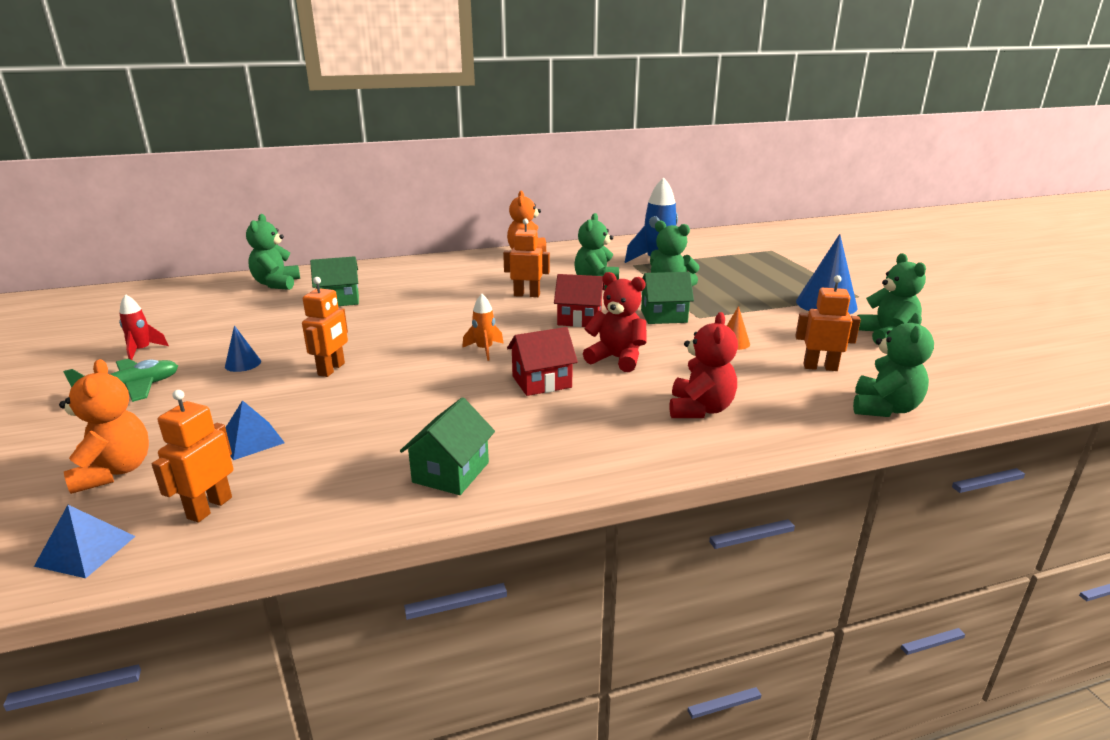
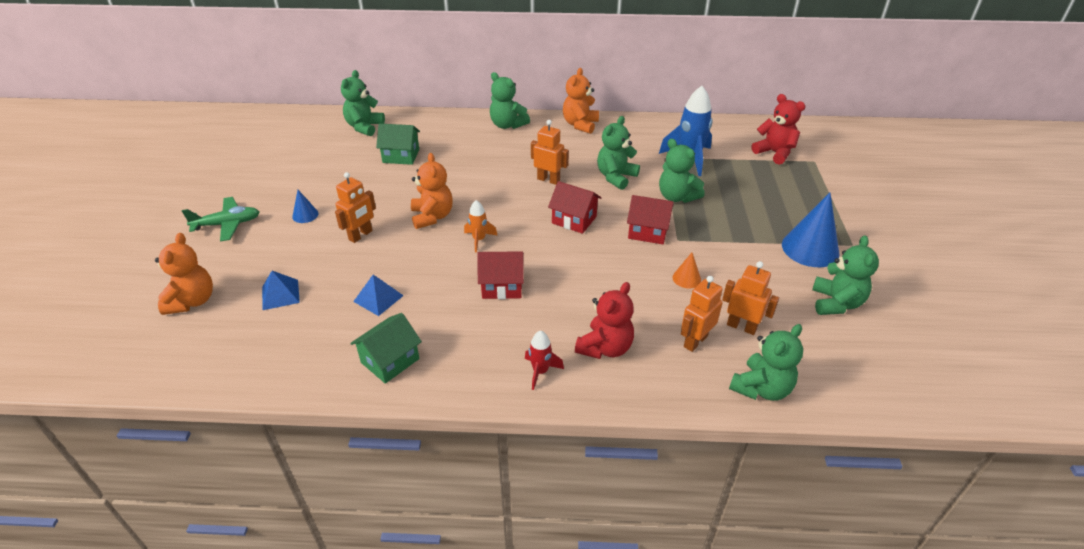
camera: 20 degrees right, 15 degrees up
blue pyramid [34,505,136,578] -> blue pyramid moved to [353,275,404,316]
red rocket [119,294,169,360] -> red rocket moved to [525,331,564,390]
orange robot [152,390,233,522] -> orange robot moved to [681,276,723,352]
red teddy bear [583,272,646,372] -> red teddy bear moved to [751,94,805,165]
green house [641,272,694,324] -> red house [627,195,674,244]
none -> orange teddy bear [411,153,453,229]
none -> green teddy bear [490,72,530,129]

